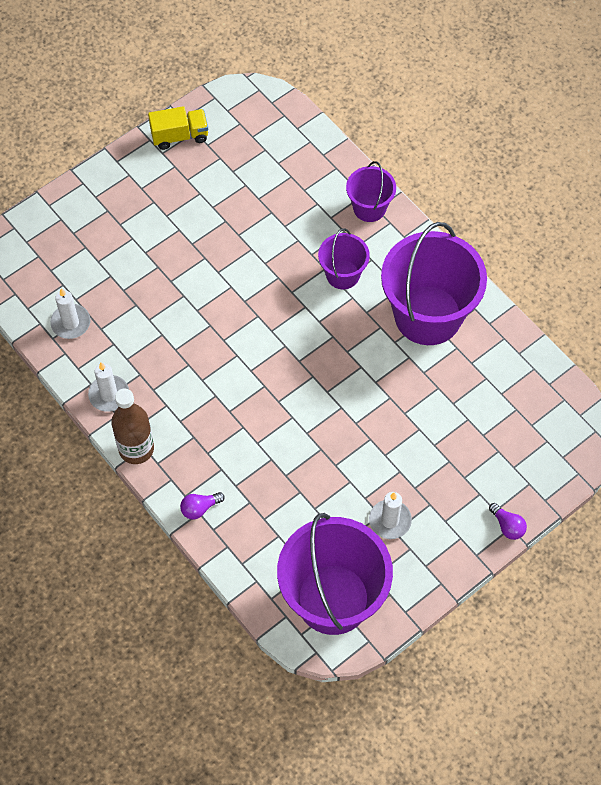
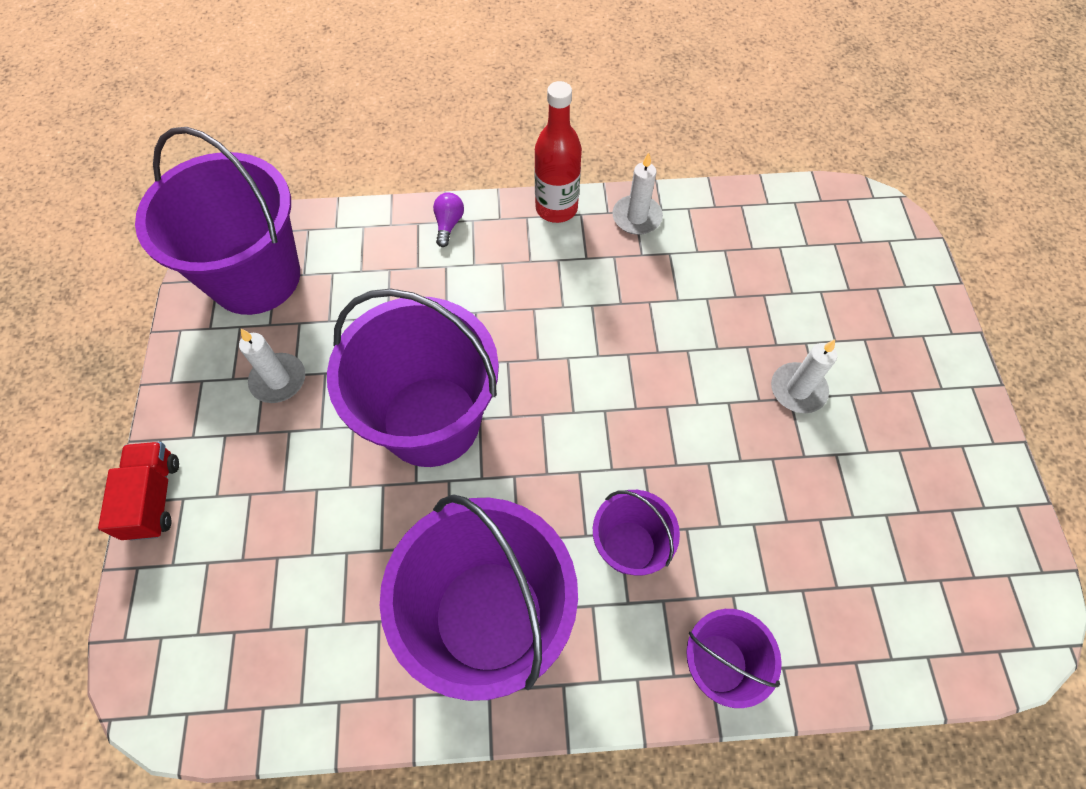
camera: 125 degrees right, 0 degrees up
white candle [50,288,90,339] -> white candle moved to [771,340,837,413]
brown bottle [111,389,154,464] -> red bottle [534,81,582,223]
yellow truck [148,106,208,150] -> none
purple light bulb [489,503,527,540] -> red truck [98,442,179,541]
none -> purple bucket [327,289,499,467]

